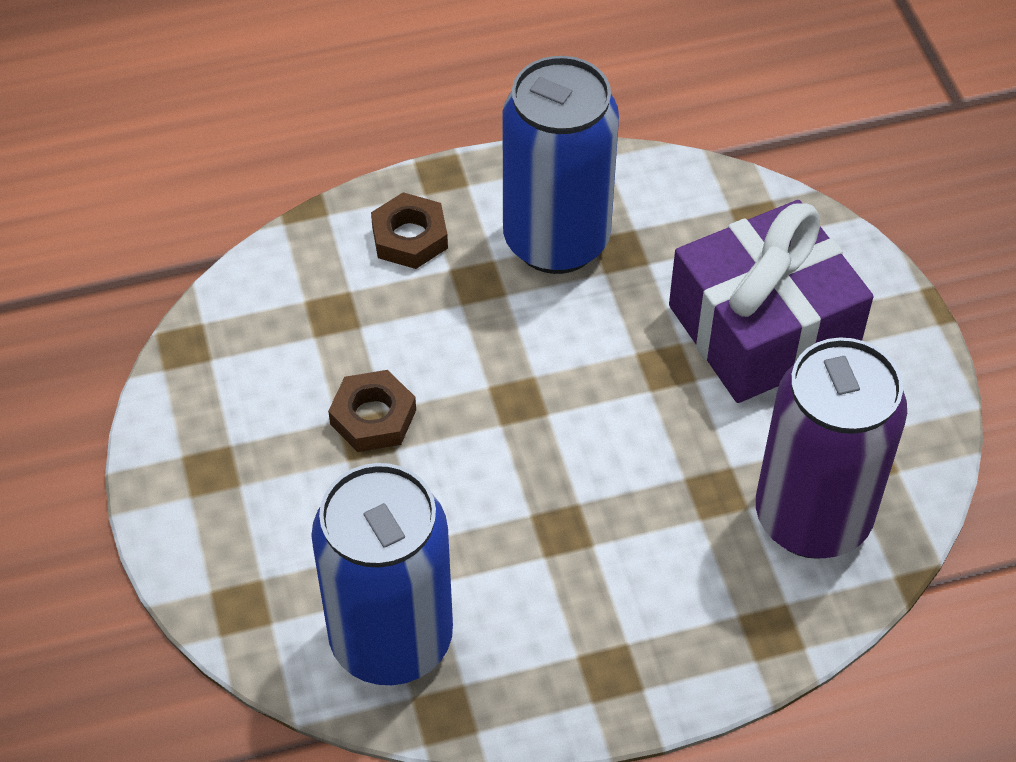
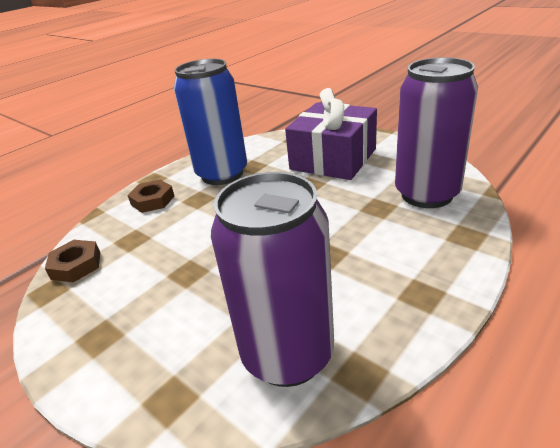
camera: 30 degrees left, 20 degrees down
blue can [311,463,453,685] -> purple can [211,172,334,387]
brown nut [328,370,416,452] -> brown nut moved to [45,240,100,282]

